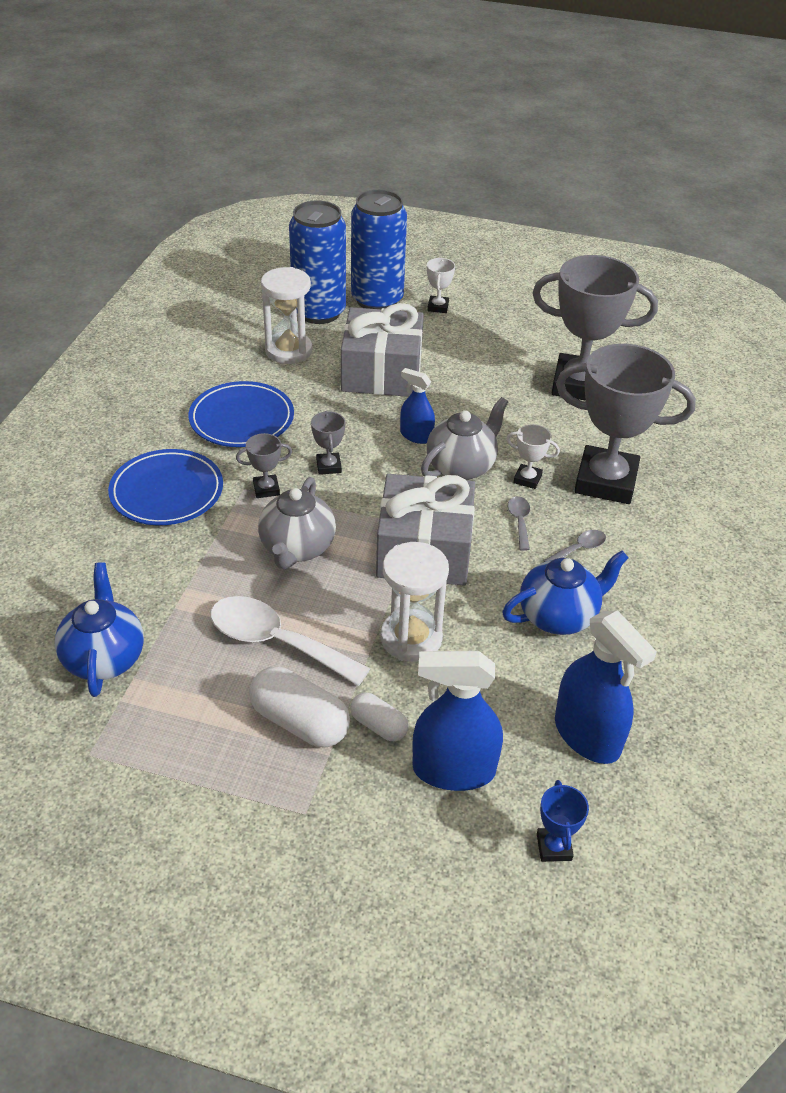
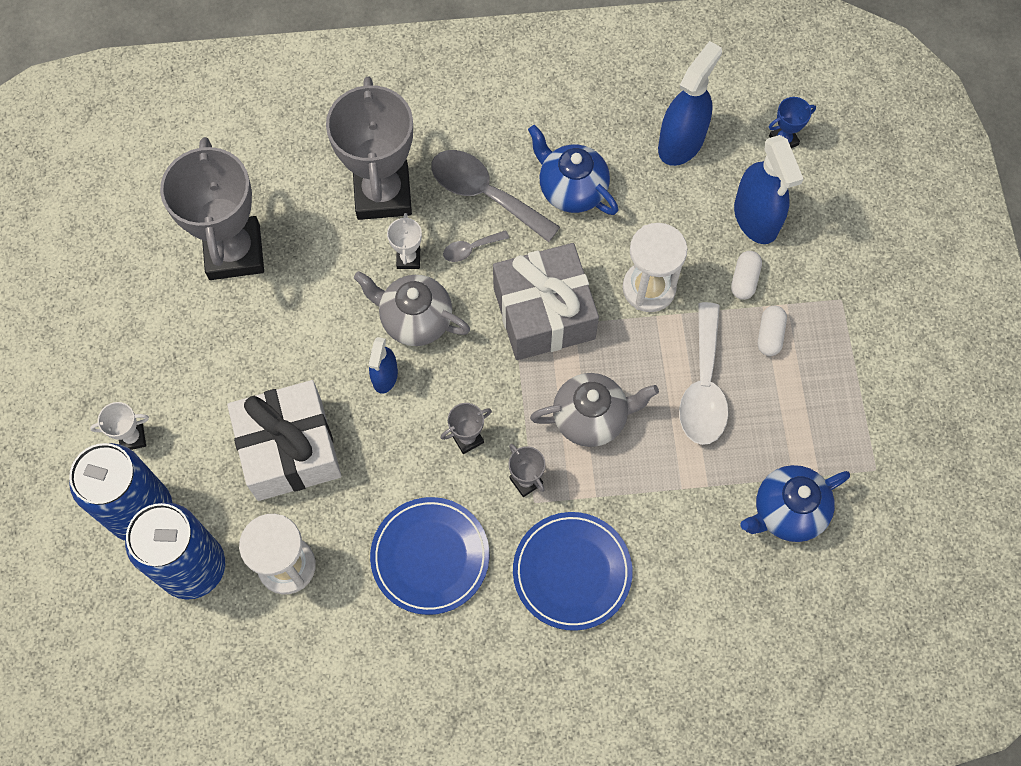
camera: 110 degrees left, 25 degrees up
white capsule [249,667,350,747] -> white capsule [758,306,787,356], size x0.59
grey gift [341,303,424,397] -> white gift [227,380,341,501]
grey spoon [543,530,606,562] -> grey spoon [431,150,560,242], size x2.14

